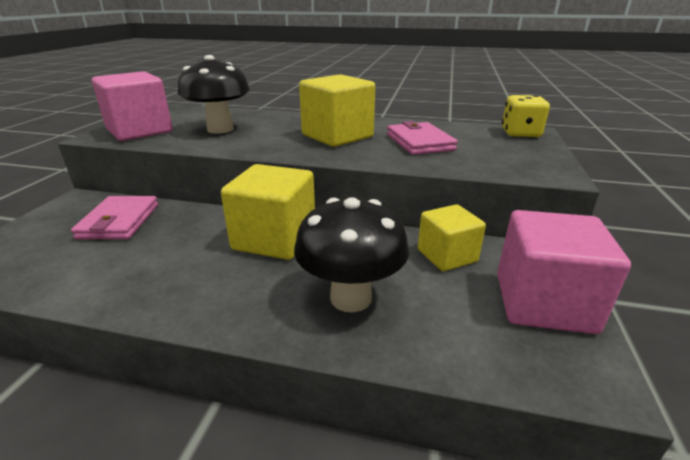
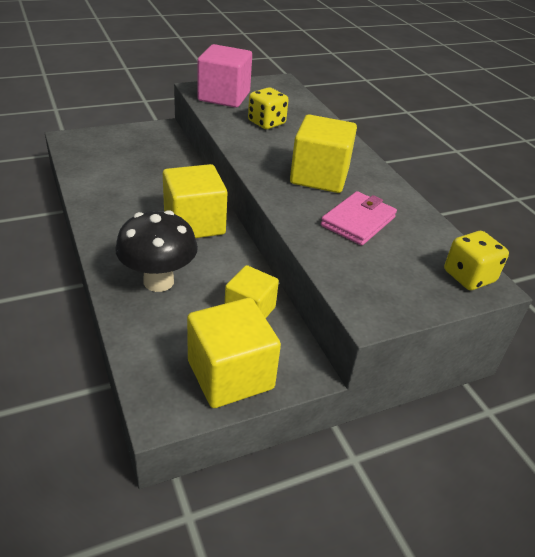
camera: 50 degrees right, 10 degrees up
pink wallet [71,196,158,239] -> none
black mushroom [178,55,250,134] -> yellow dice [248,87,289,129]
pink cube [497,210,631,334] -> yellow cube [187,298,281,408]

